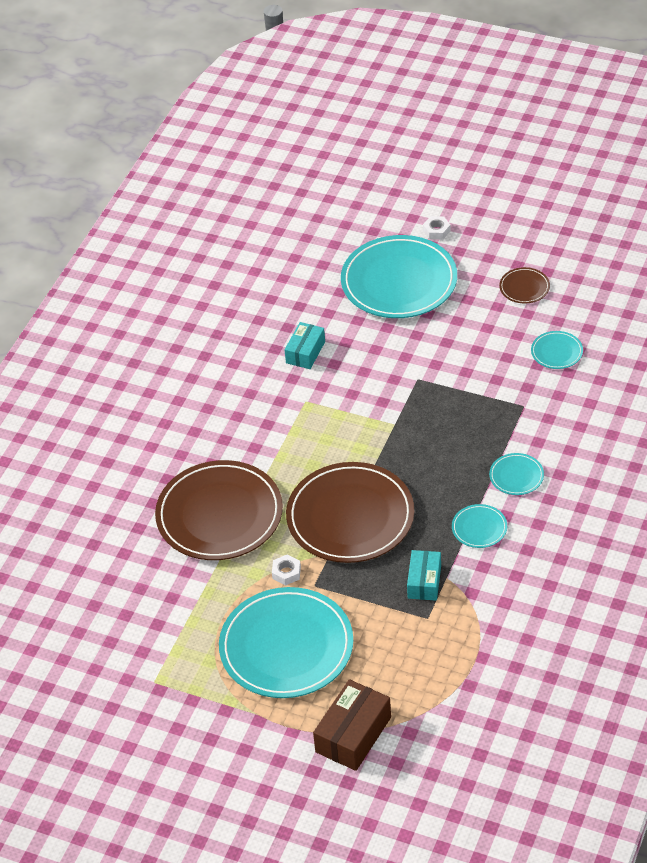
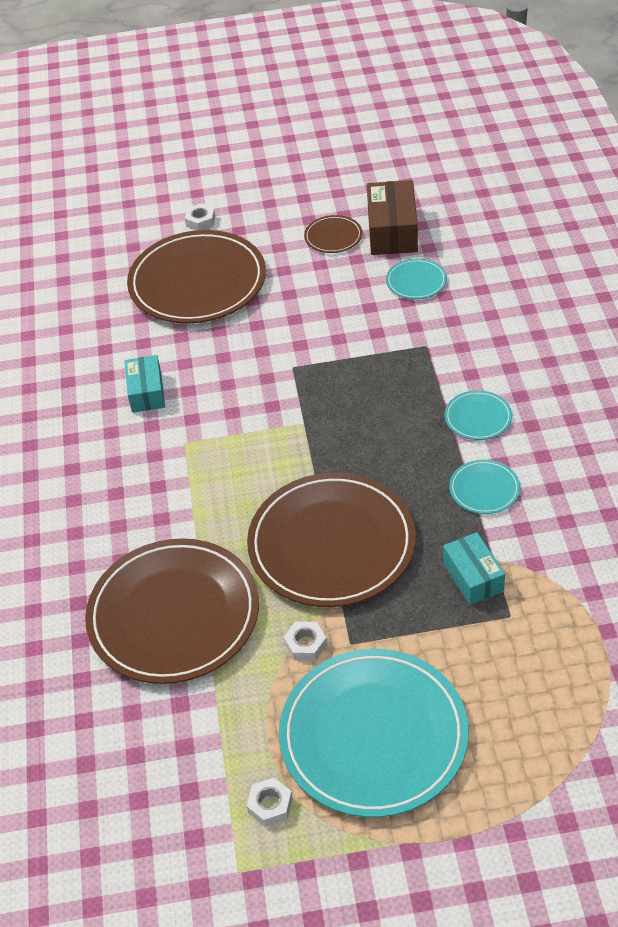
camera: 30 degrees left, 0 degrees up
brown box [313,679,391,771] -> brown box moved to [367,180,418,255]
turquoise plate [341,235,457,318] -> brown plate [127,230,266,323]
none -> white nut [247,778,293,827]

